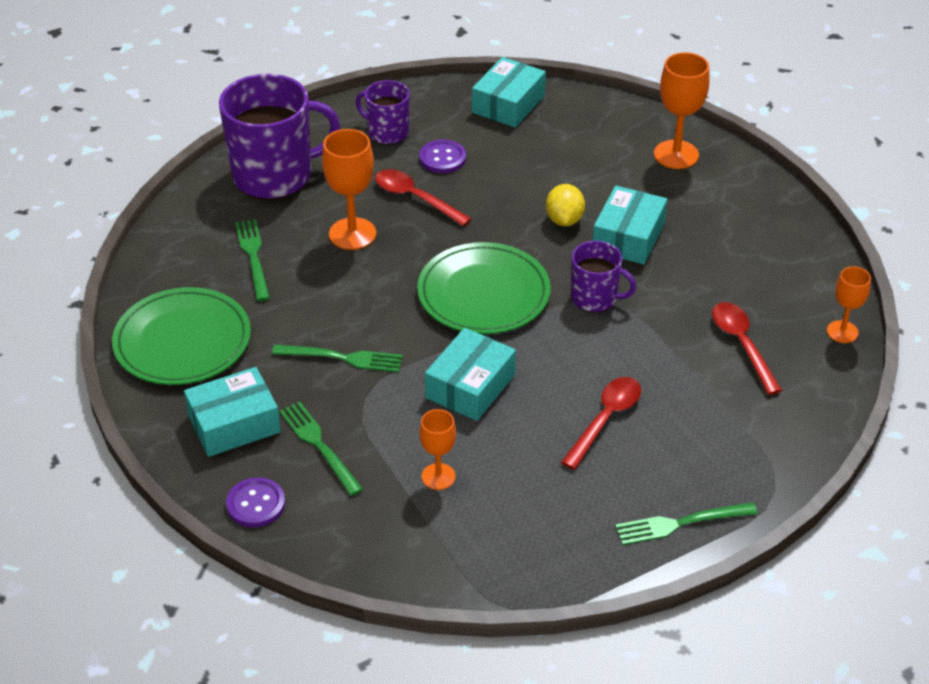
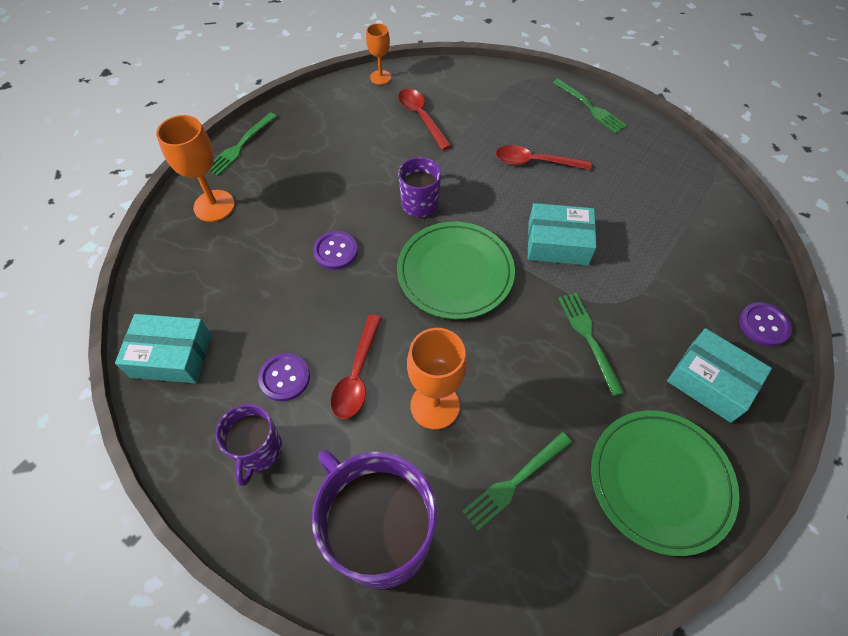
camera: 115 degrees left, 15 degrees up
green fork [279,402,363,496] -> green fork moved to [209,112,277,176]
orange goblet [419,409,456,490] -> none
yellow lemon [546,184,585,226] -> purple button [313,231,358,270]
turquoise box [593,186,667,265] -> none
red spoon [712,302,782,395] -> red spoon turned 105 degrees clockwise [398,88,451,150]

